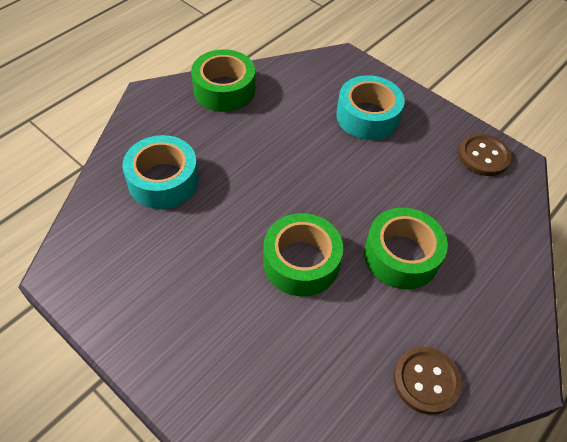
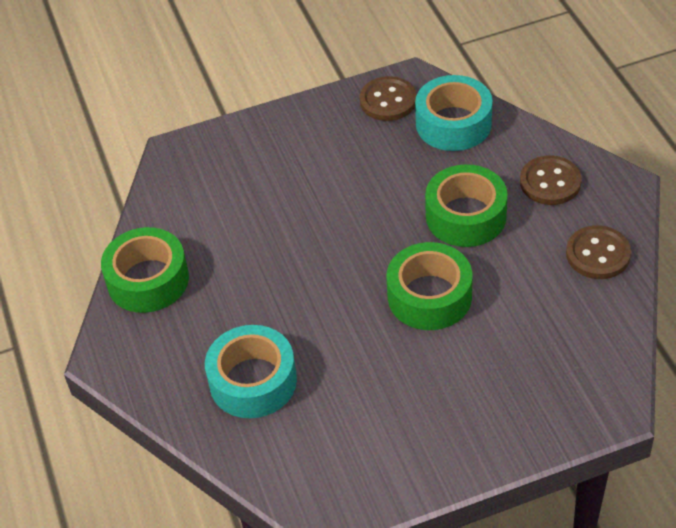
camera: 55 degrees left, 5 degrees down
turquoise tape [336,75,405,140] -> turquoise tape moved to [415,75,492,151]
none -> brown button [520,155,582,205]

